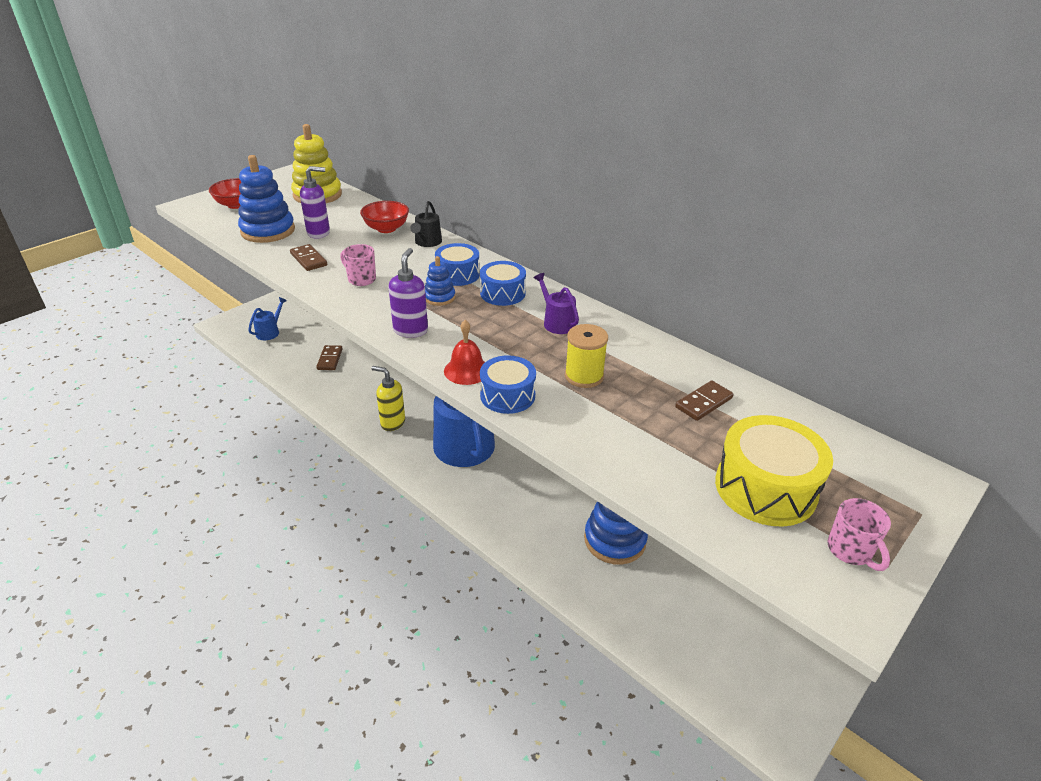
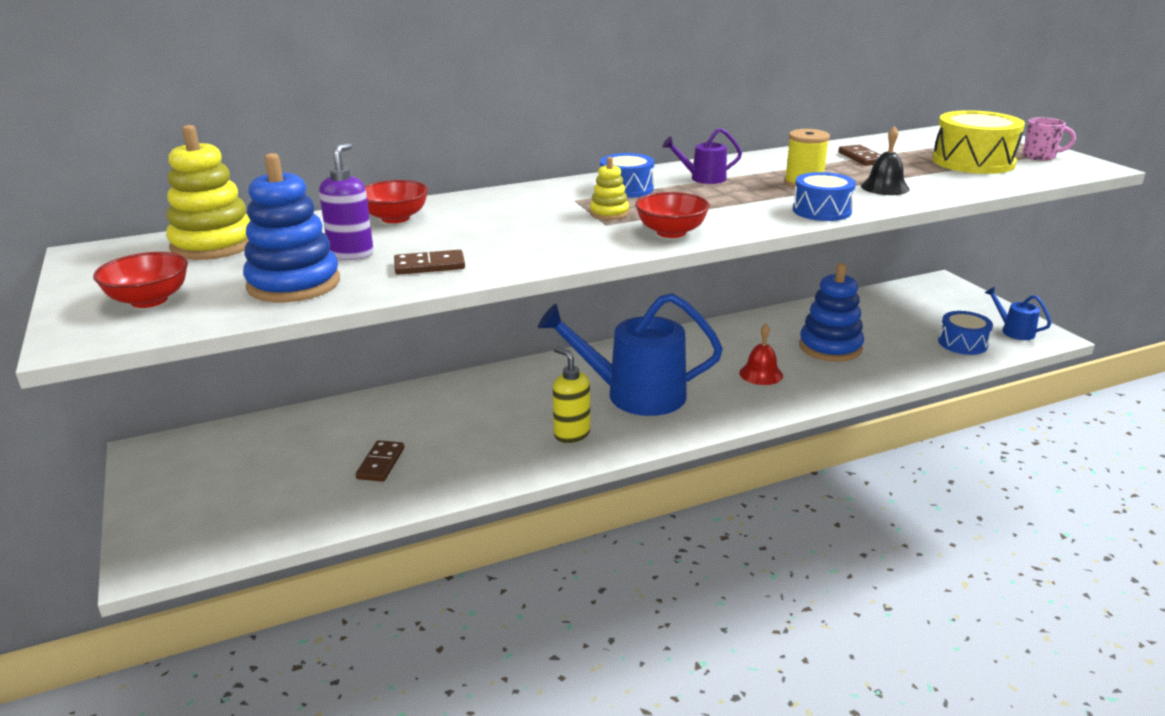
camera: 65 degrees left, 10 degrees down
blue watering can [248,297,287,340] -> blue watering can moved to [985,287,1051,340]
brown domino [316,345,343,370] -> brown domino turned 75 degrees clockwise [356,440,404,482]
pink mug [340,244,376,286] -> none
yellow soap dispenser [371,366,405,431] -> yellow soap dispenser turned 90 degrees clockwise [553,346,590,443]
purple soap dispenser [388,248,428,338] -> red bowl [635,192,710,238]
black watering can [410,201,442,247] -> none
blue stacking toy [425,256,455,306] -> yellow stacking toy [590,157,629,220]
blue drum [435,243,480,286] -> blue drum moved to [938,311,993,355]
red bell [444,320,485,385] -> red bell moved to [739,324,783,385]
none -> black bell [861,126,909,195]

